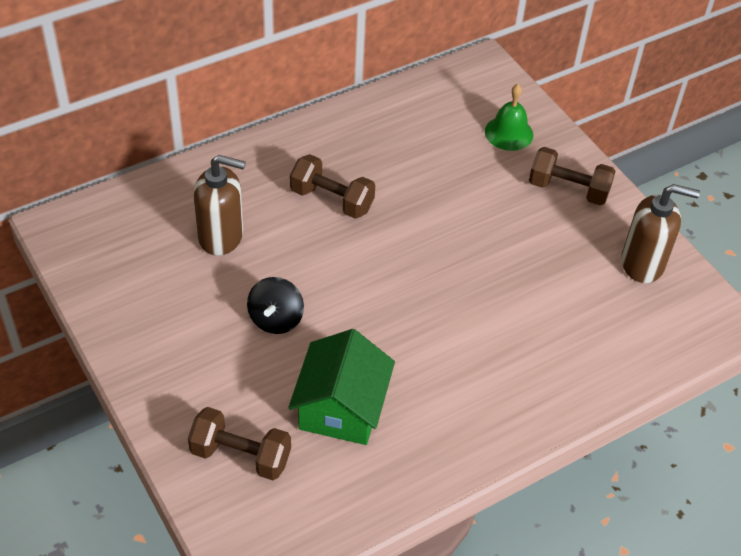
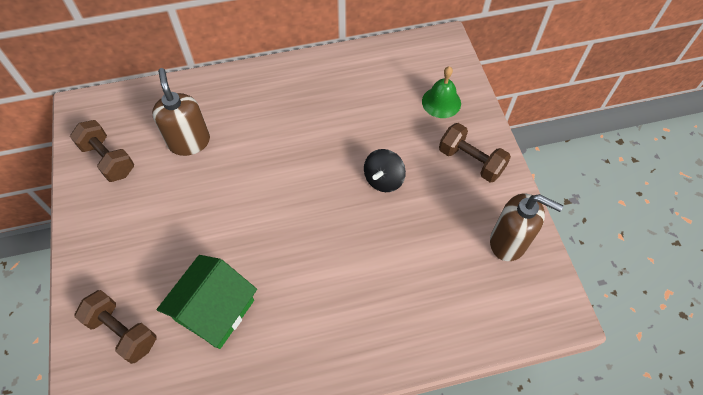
camera: 20 degrees right, 10 degrees up
brown soap dispenser [194,155,246,256] -> brown soap dispenser turned 135 degrees counterclockwise [152,68,210,156]
black spinning top [247,277,304,334] -> black spinning top moved to [364,149,406,192]
brown dumbbell [290,154,375,219] -> brown dumbbell moved to [70,120,134,182]

